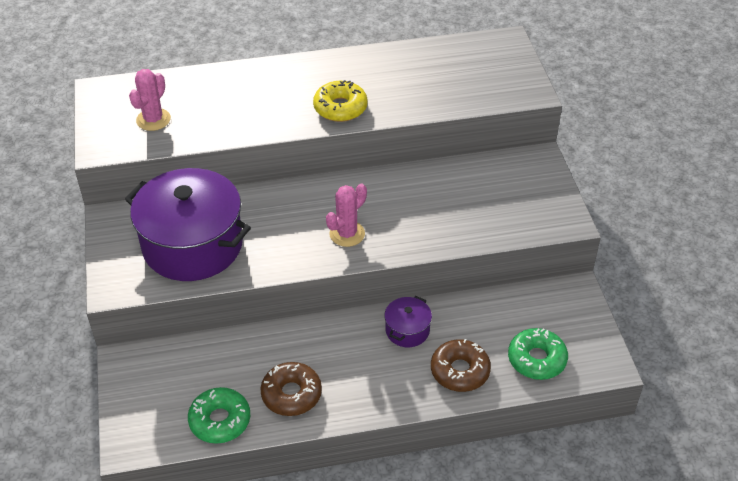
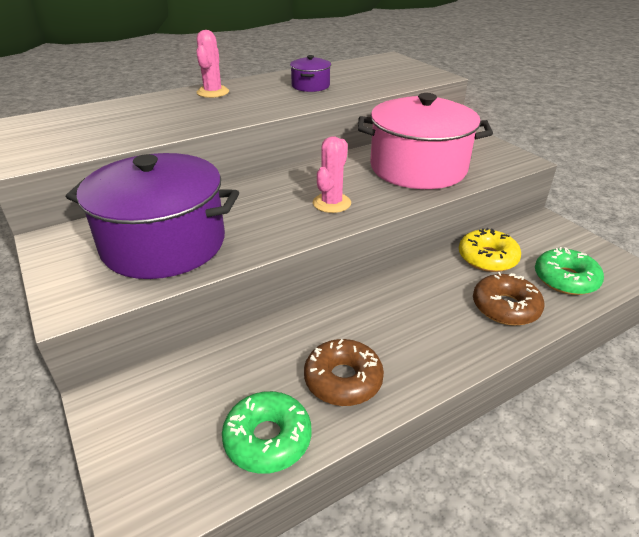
camera: 20 degrees left, 10 degrees down
pink cactus [129,69,171,131] -> pink cactus moved to [196,30,229,98]
yellow donut [313,80,368,122] -> yellow donut moved to [459,228,521,272]
purple pot [384,296,432,347] -> purple pot moved to [290,55,331,92]
none -> pink pot [358,93,493,189]

